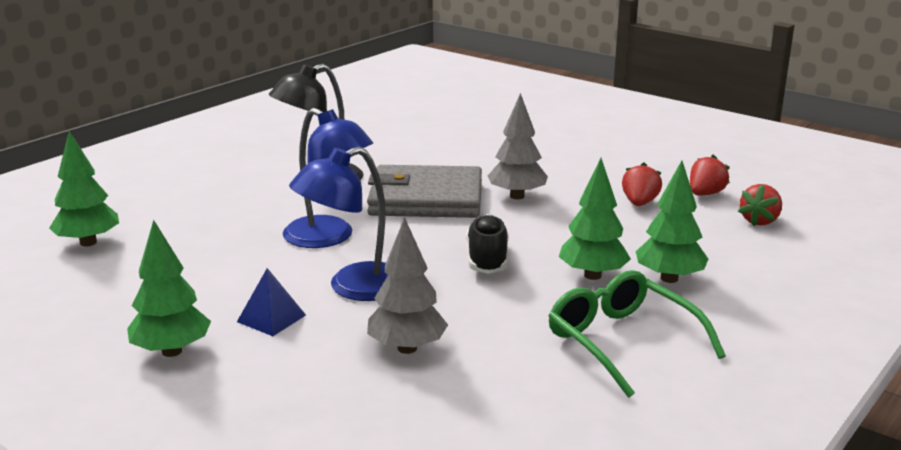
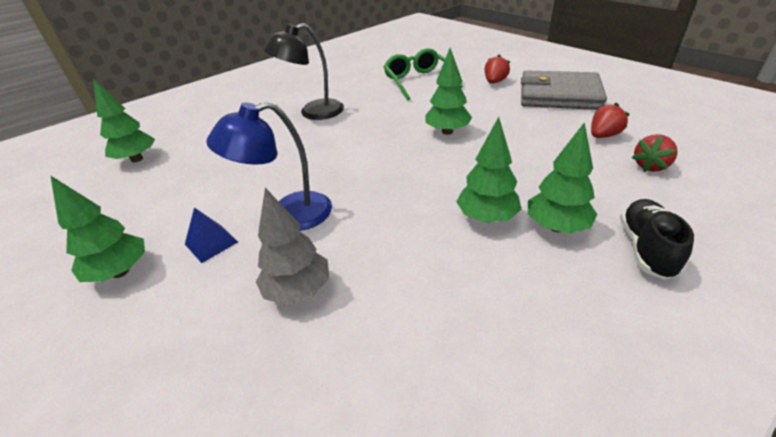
camera: 15 degrees right, 15 degrees up
blue lamp [283,108,373,248] -> none
grey wallet [367,165,482,218] -> grey wallet moved to [521,70,607,110]
black shoe [466,214,508,274] -> black shoe moved to [620,199,694,280]
grey tree [488,93,548,199] -> green tree [425,48,472,135]
green glasses [549,270,726,398] -> green glasses moved to [384,48,463,100]
red strawberry [622,162,662,206] -> red strawberry moved to [484,55,510,84]

